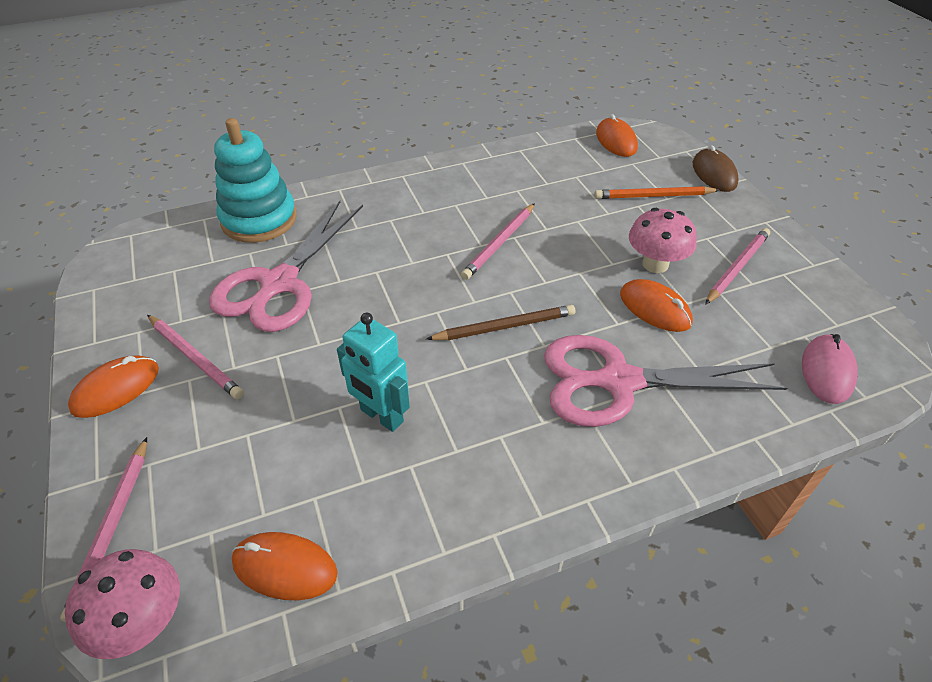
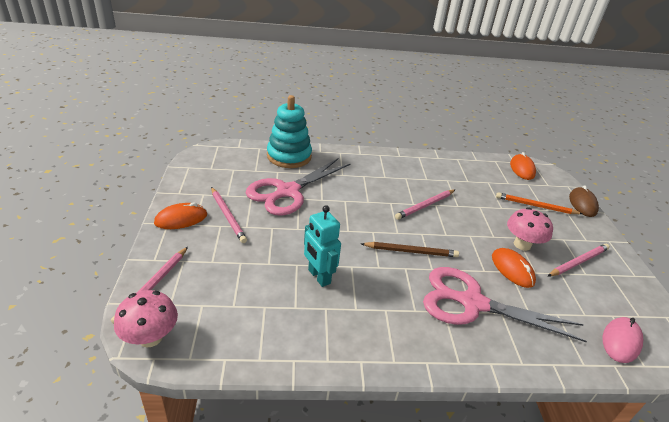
camera: 15 degrees right, 10 degrees down
orange mouse [232,532,338,600] -> none

